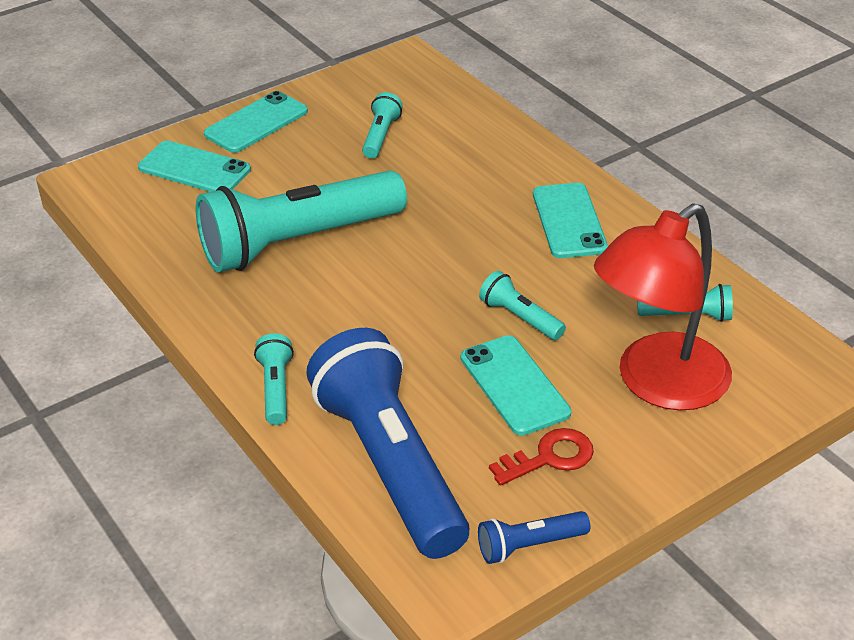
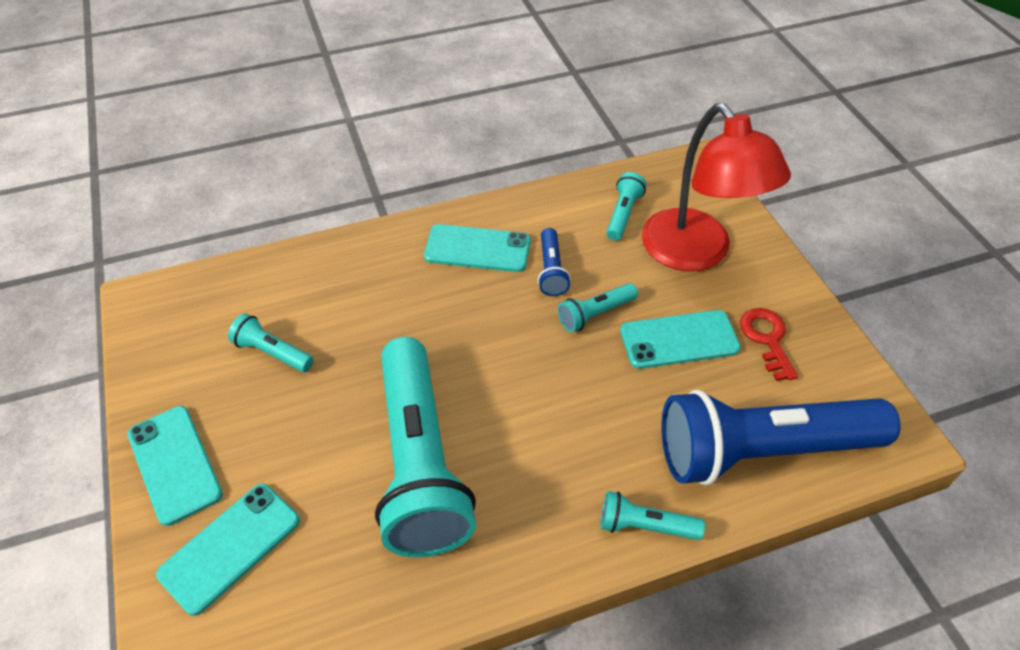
camera: 75 degrees left, 10 degrees up
blue flashlight [478,511,591,564] -> blue flashlight moved to [538,228,571,296]

